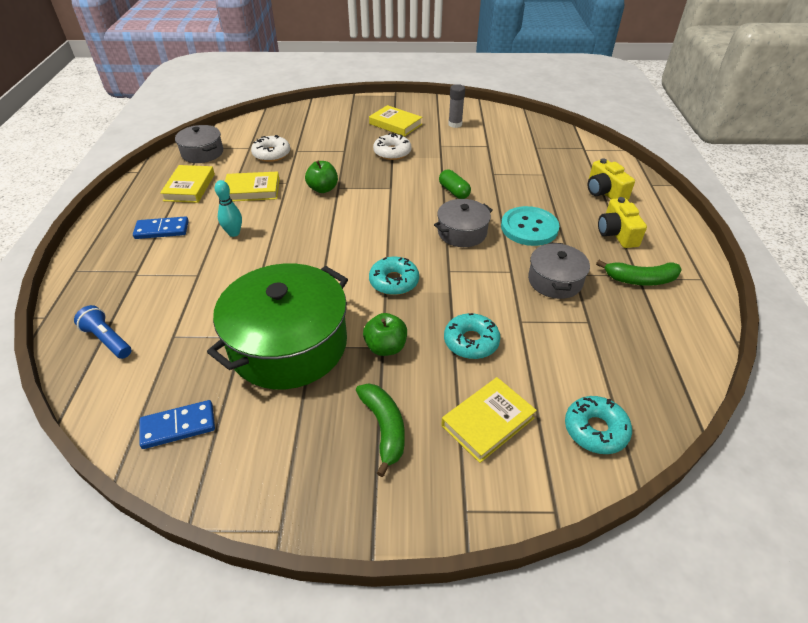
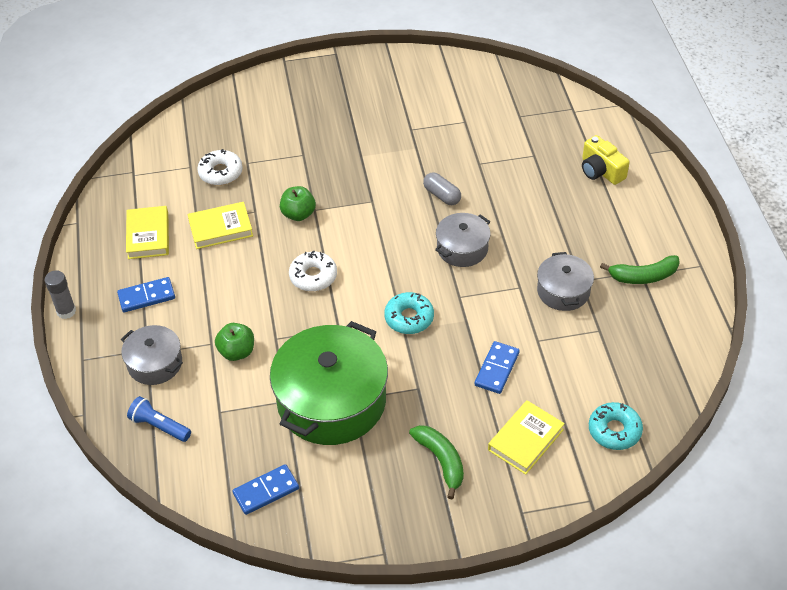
camera: 10 degrees left, 5 degrees up
grey pot [175,125,223,163] -> grey pot moved to [121,325,183,385]
turquoise bowling pin [215,180,242,237] -> none
green apple [363,313,407,356] -> green apple moved to [215,323,254,361]
yellow book [369,105,422,137] -> none
white donut [373,133,411,160] -> white donut moved to [289,251,337,291]
green capsule [439,170,471,199] -> grey capsule [423,172,461,205]
turquoise donut [444,313,500,359] -> blue domino [475,341,520,394]
grey glue stick [448,84,465,128] -> grey glue stick moved to [45,270,76,319]
turquoise button [501,206,559,246] -> none
yellow camera [598,197,647,248] -> none

